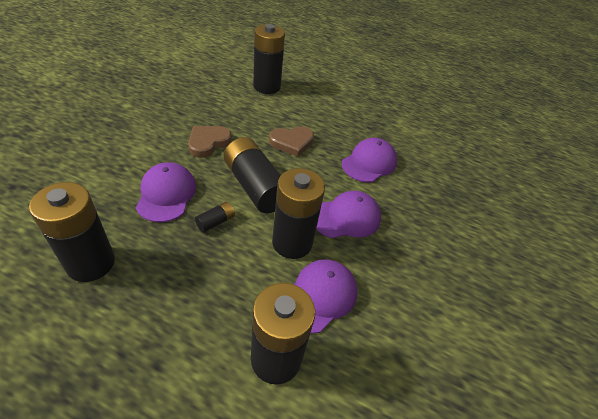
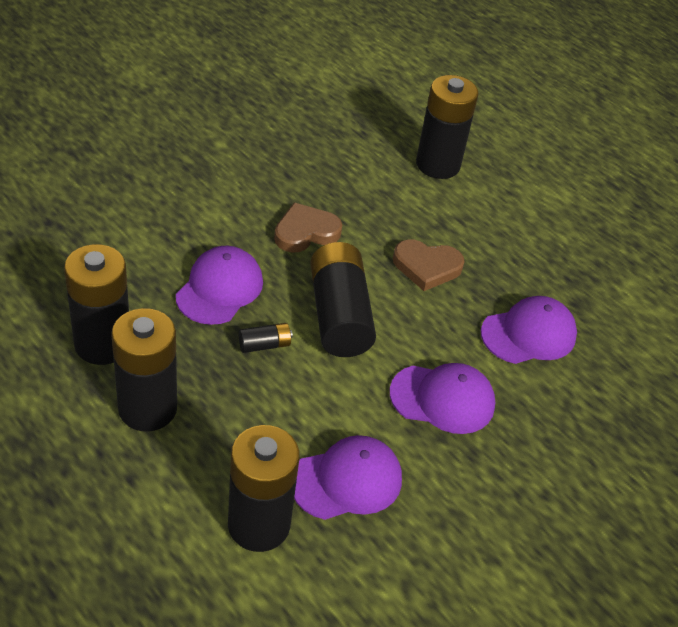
camera: 25 degrees right, 0 degrees up
black battery [272,168,325,259] -> black battery moved to [111,308,177,432]

